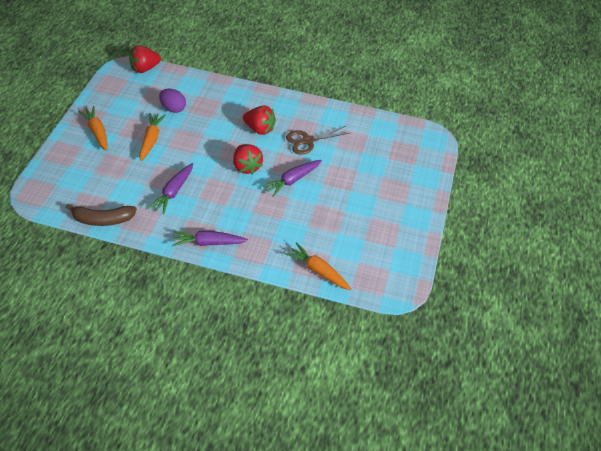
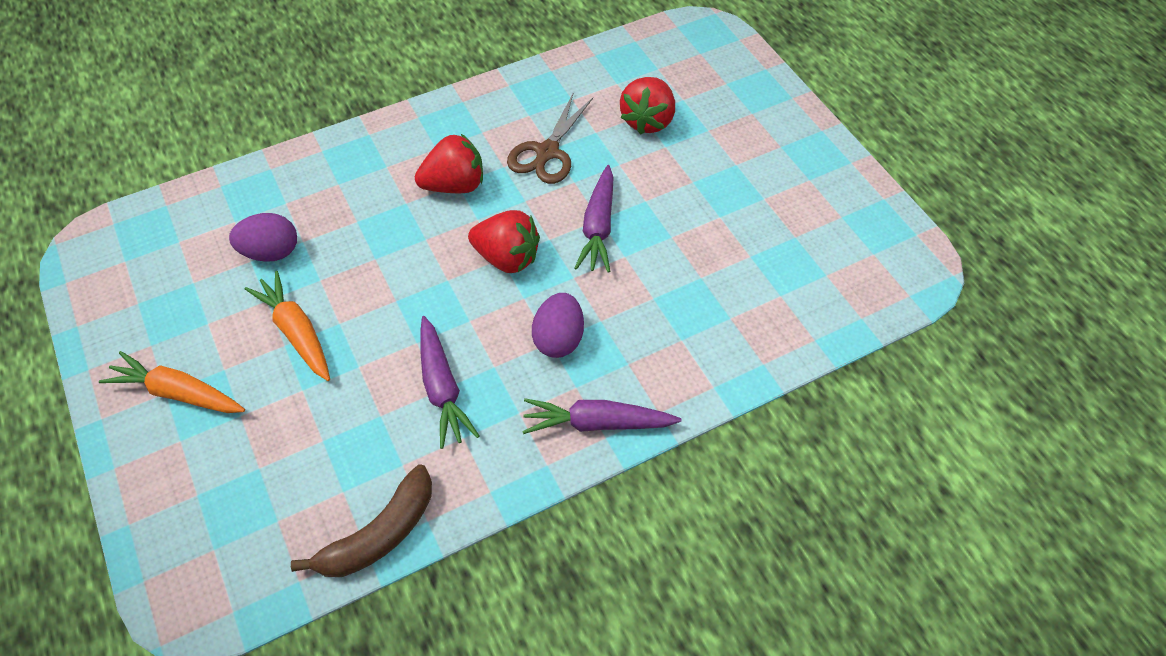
camera: 40 degrees left, 5 degrees up
red strawberry [129,45,161,73] -> red strawberry moved to [620,77,675,134]
purple carrot [172,231,248,246] -> purple carrot turned 45 degrees clockwise [522,398,681,434]
orange carrot [285,242,352,290] -> none
none -> purple egg [532,293,584,358]

